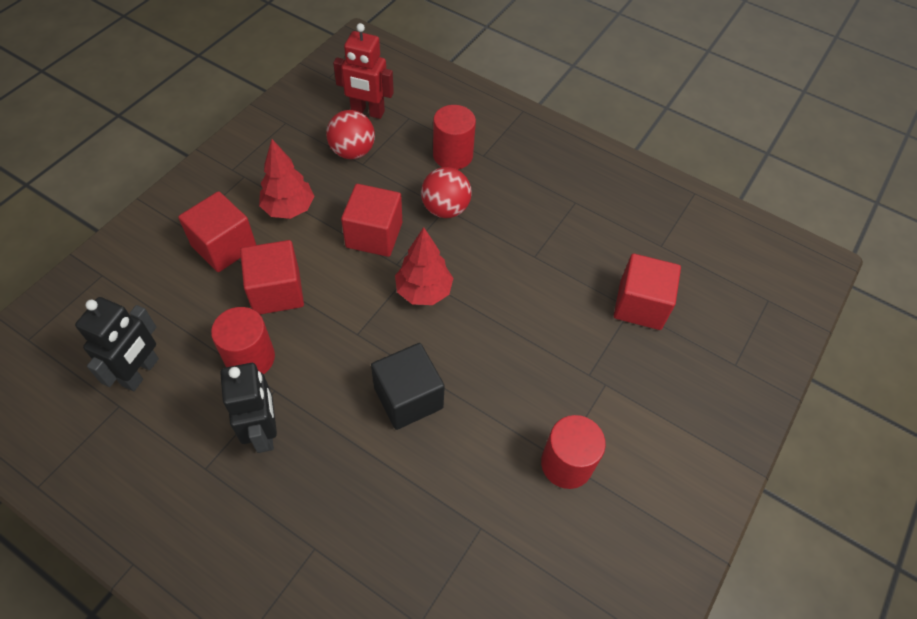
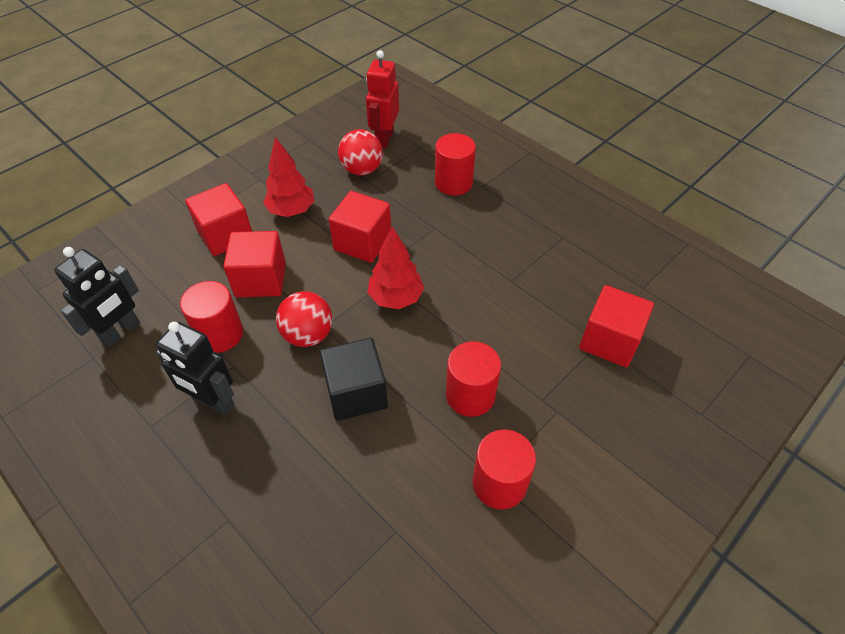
camera: 15 degrees right, 5 degrees down
black robot [220,363,277,453] -> black robot turned 120 degrees clockwise [156,322,234,416]
red robot [333,23,394,119] -> red robot turned 75 degrees clockwise [366,50,399,148]
red ball [421,167,472,218] -> red ball moved to [276,291,332,347]
none -> red cylinder [446,341,501,417]

